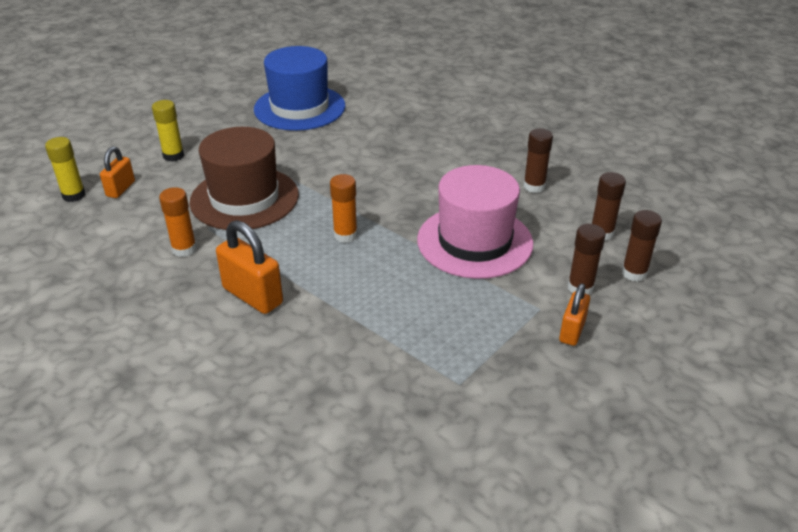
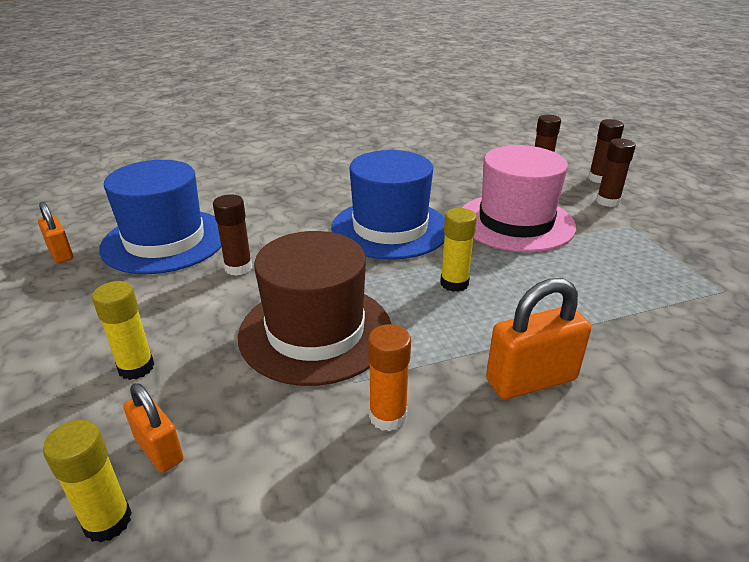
camera: 60 degrees left, 5 degrees down
orange glue stick [330,174,357,243] -> yellow glue stick [440,208,477,292]
brown glue stick [523,129,553,193] -> brown glue stick moved to [213,194,252,276]
orange padlock [559,283,590,346] -> orange padlock moved to [38,202,73,263]
none -> blue hat [331,150,445,260]

